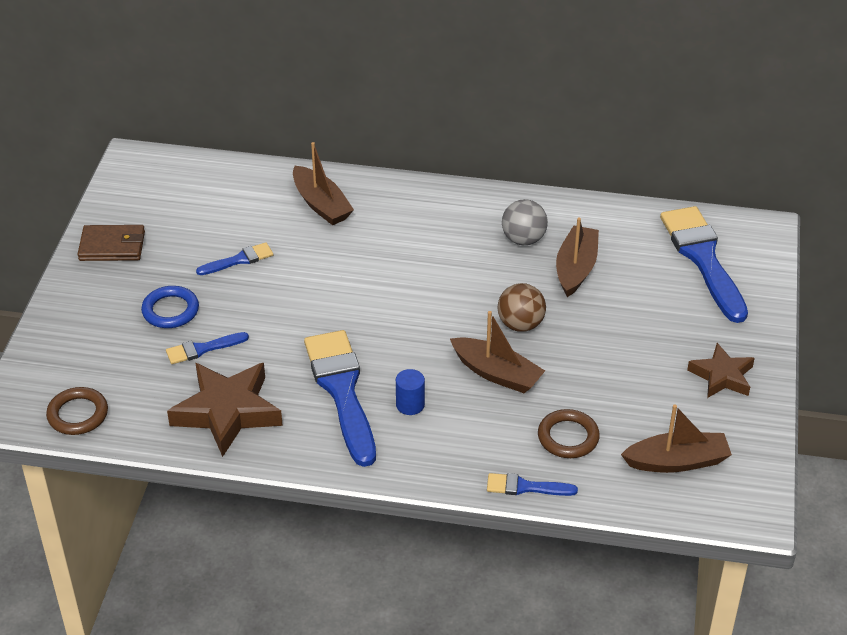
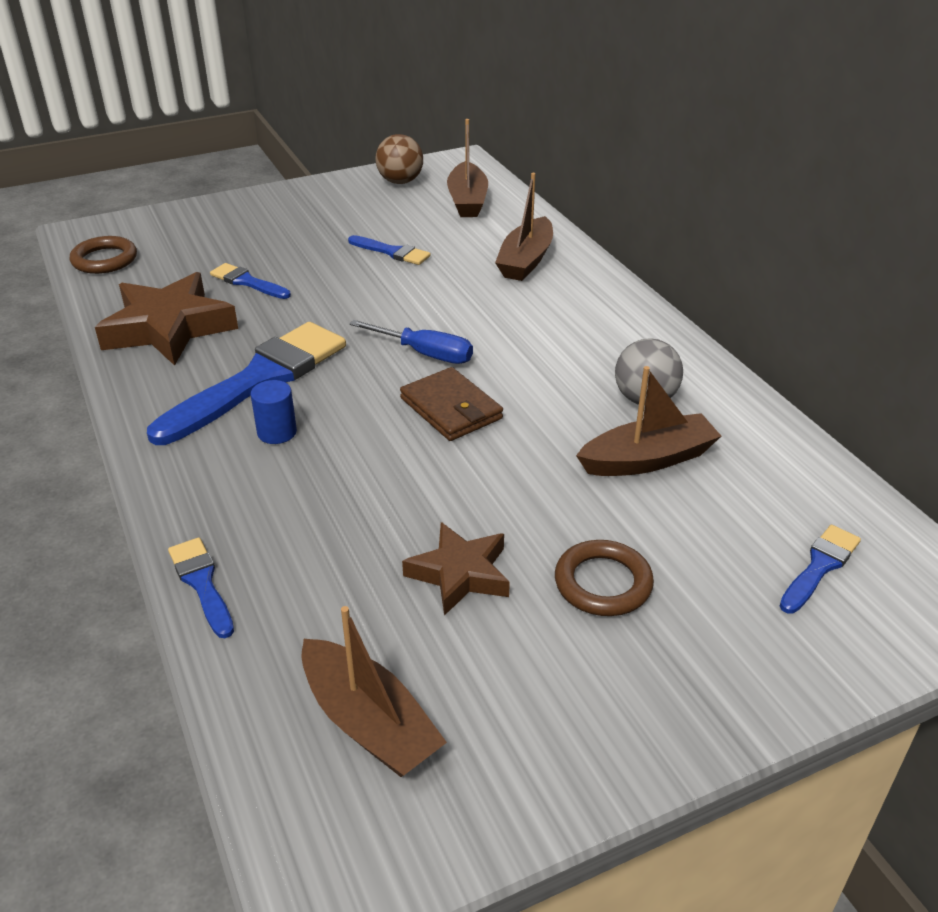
camera: 55 degrees right, 5 degrees down
brown wallet [78,225,145,261] -> brown wallet moved to [400,367,503,441]
blue ring [141,286,199,328] -> none
brown boat [450,311,545,393] -> brown boat moved to [447,119,488,217]
brown ball [497,283,546,332] -> brown ball moved to [375,134,423,184]
brown ring [538,409,600,458] -> brown ring moved to [555,540,654,616]
blue brush [660,206,748,323] -> blue brush [780,525,861,613], size x0.48
brown star [687,343,755,398] -> brown star moved to [402,522,510,616]
none -> blue screwdriver [349,320,473,364]

